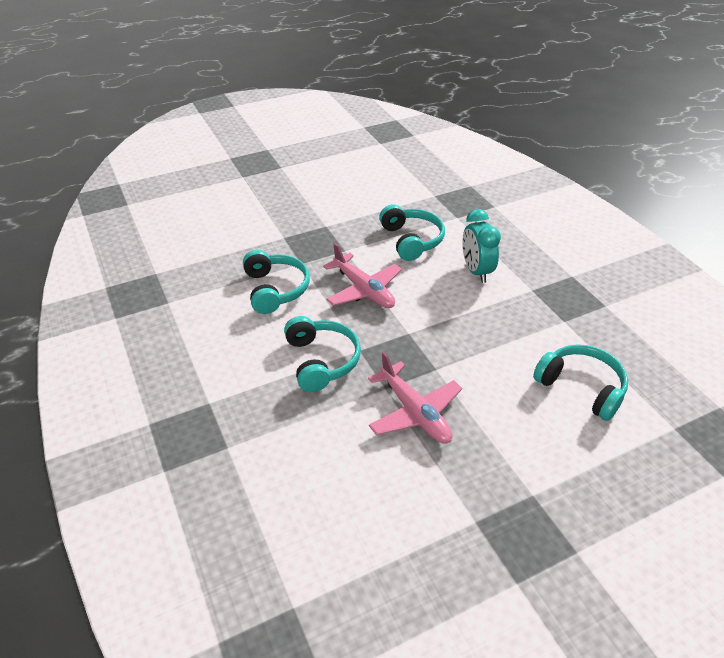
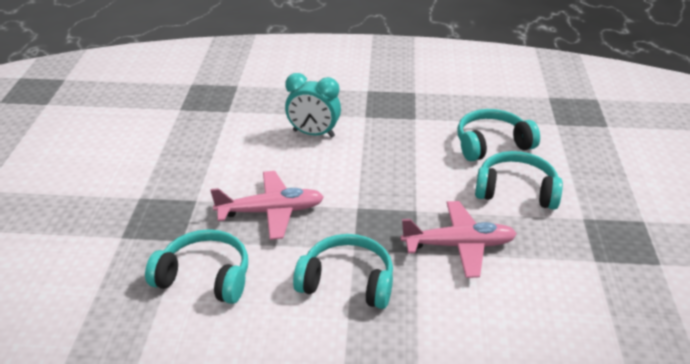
camera: 60 degrees left, 5 degrees down
turquoise headphones [379,204,445,261] -> turquoise headphones moved to [475,151,563,210]

